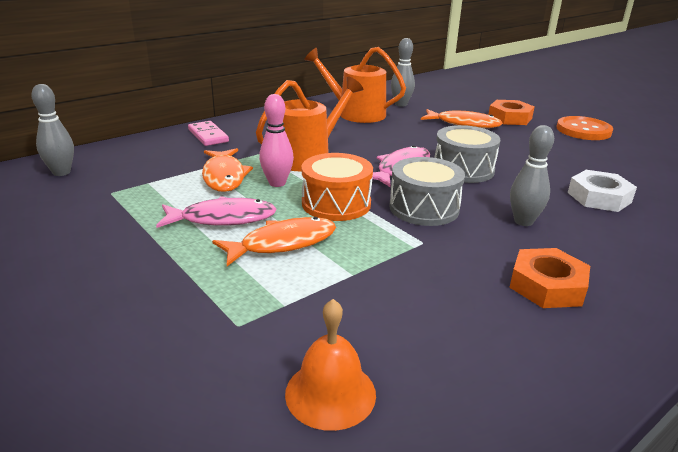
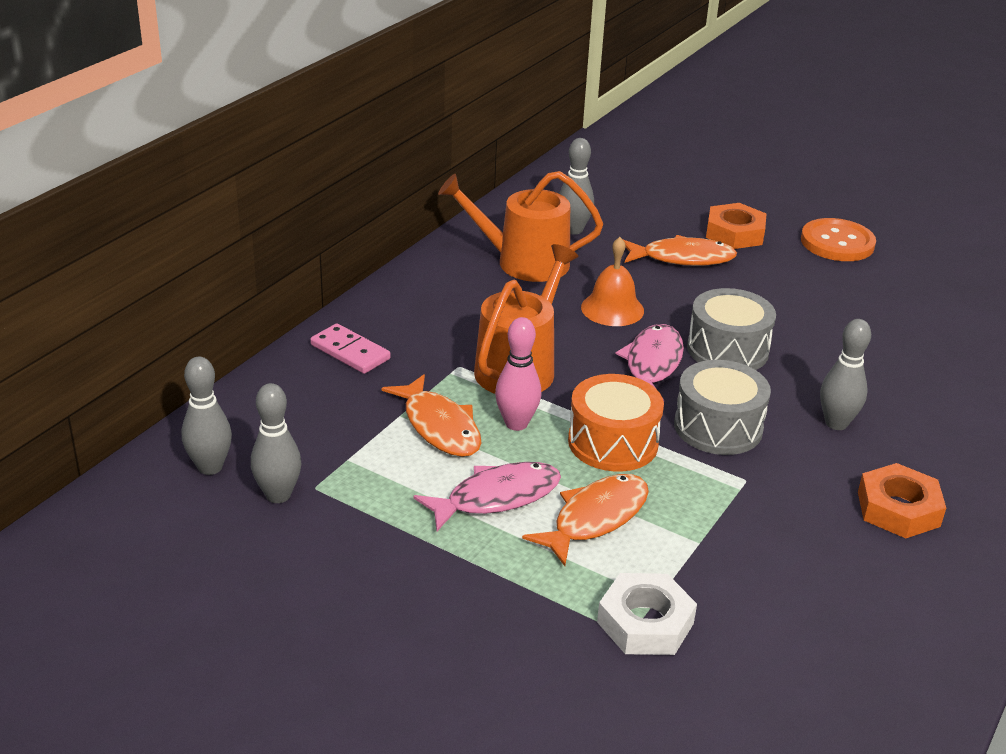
camera: 20 degrees left, 5 degrees up
orange bell [285,299,376,431] -> orange bell moved to [581,237,644,326]
white nut [568,170,637,212] -> white nut moved to [597,573,697,655]
none -> grey bowling pin [251,383,301,503]

